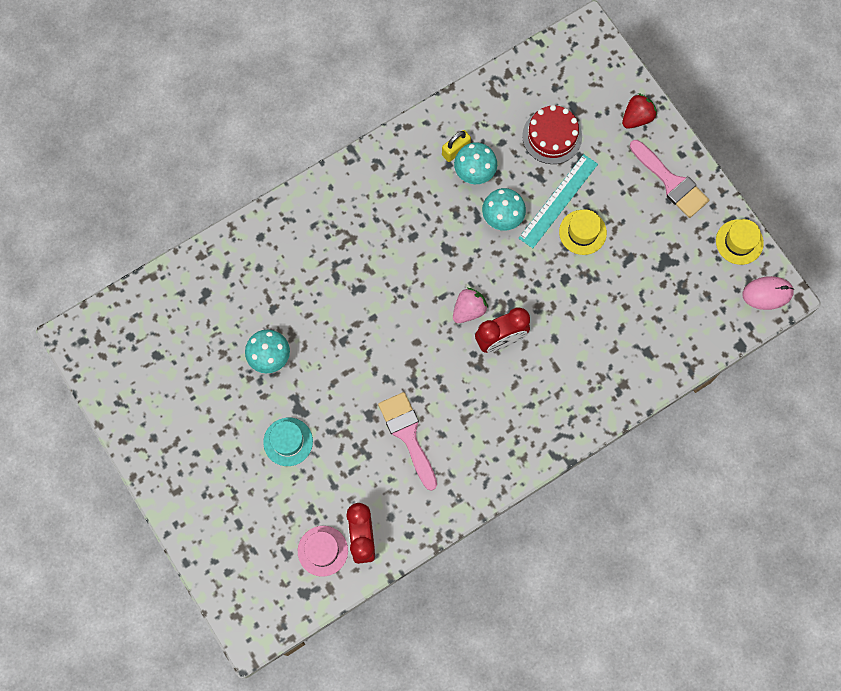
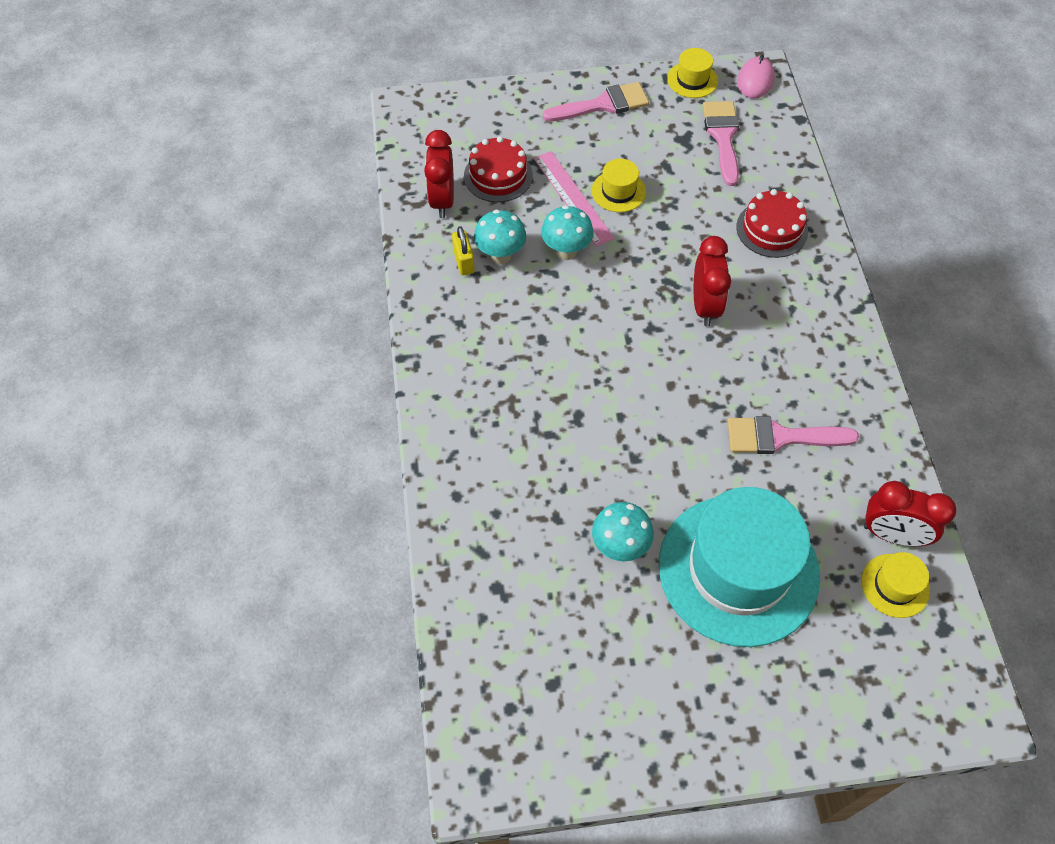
camera: 65 degrees left, 15 degrees down
turquoise hat [263,418,313,466] -> turquoise hat [659,487,820,647], size x2.39
pink hat [298,526,348,577] -> yellow hat [861,552,930,618]
pink strawberry [453,288,488,323] -> none
turquoise ruler [519,154,598,248] -> pink ruler [534,151,615,247]
red strawberry [622,93,657,129] -> none
none -> red clock [424,130,454,218]
none -> pink brush [703,101,739,186]
none -> red cake [736,189,808,258]

